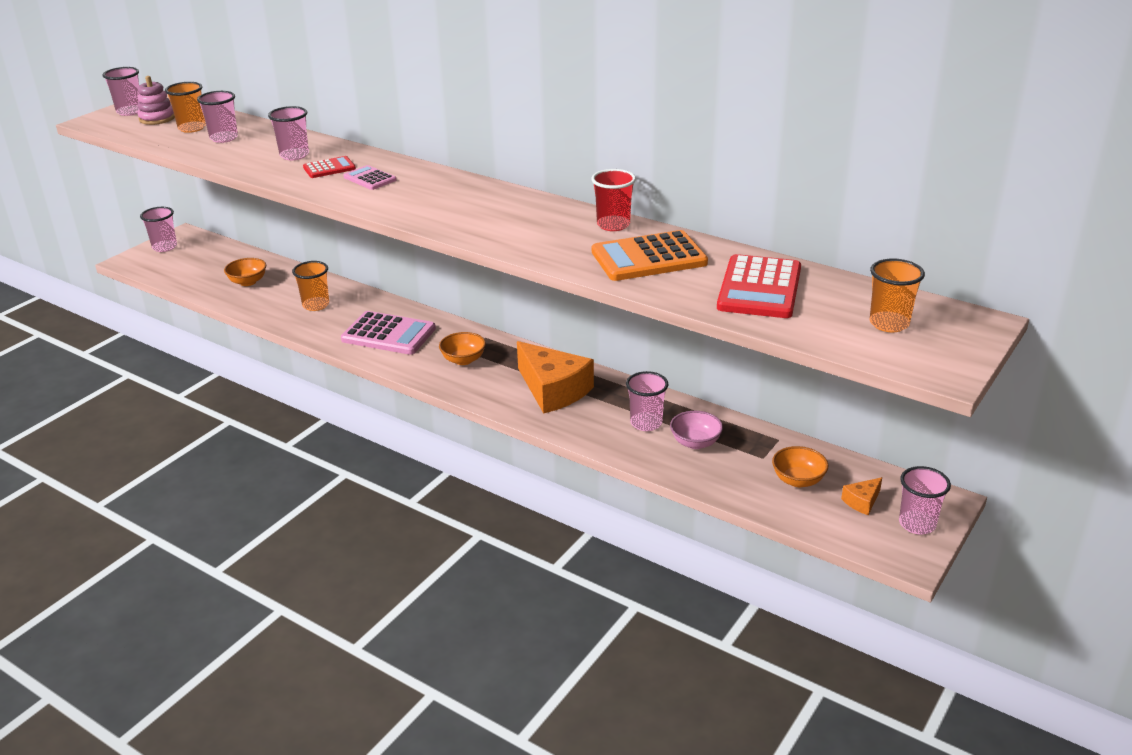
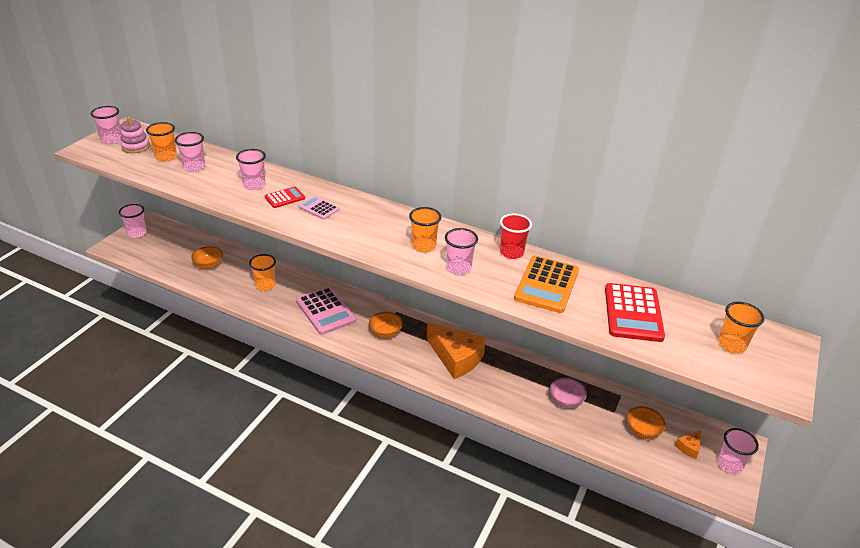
camera: 10 degrees left, 5 degrees up
pink calculator [341,311,436,355] -> pink calculator turned 45 degrees clockwise [296,287,356,335]
orange calculator [592,230,708,281] -> orange calculator turned 45 degrees counterclockwise [514,255,579,313]
pink cup [626,371,669,431] -> pink cup moved to [445,228,478,275]
none -> orange cup [409,207,441,252]

